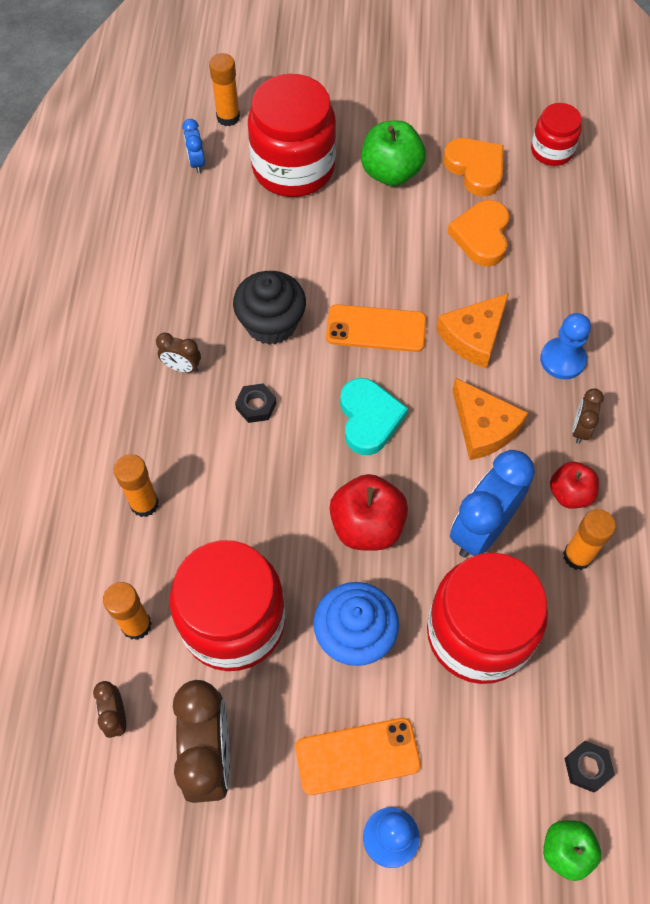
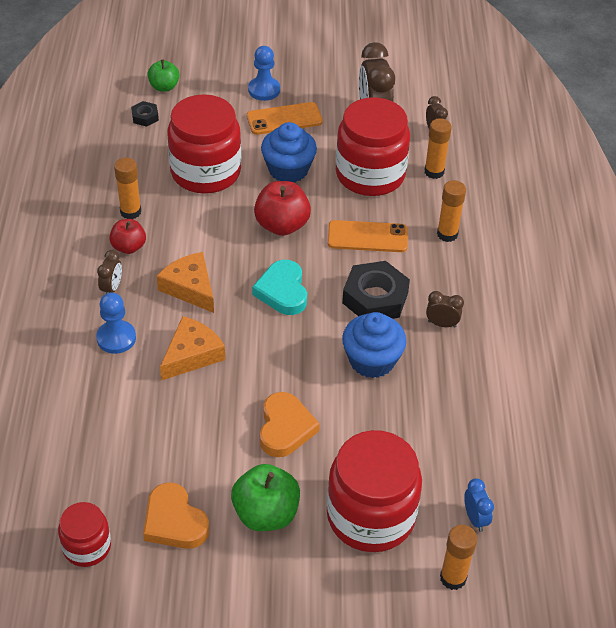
camera: 175 degrees right, 15 degrees down
black cupcake [233,271,306,345] -> blue cupcake [342,312,407,378]
black nut [235,383,276,423] -> black nut [342,261,410,319], size x2.05
orange phone [326,304,426,352] -> orange phone moved to [328,220,408,252]
orange heart [447,200,510,266] -> orange heart moved to [260,392,320,457]
blue clock [450,450,535,558] -> none

